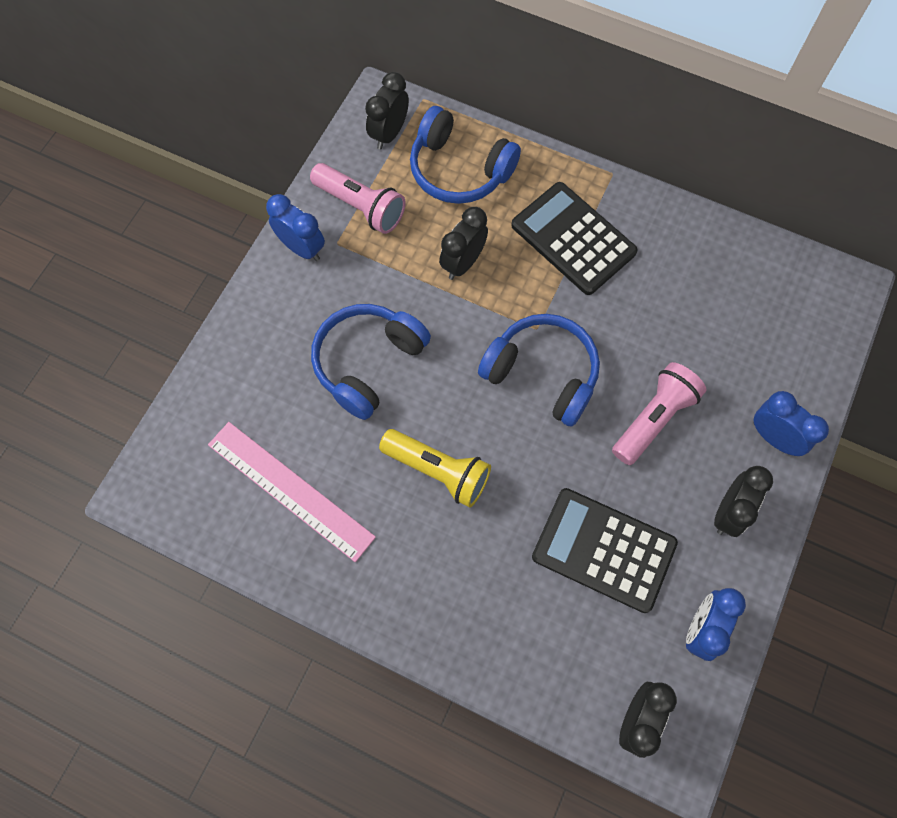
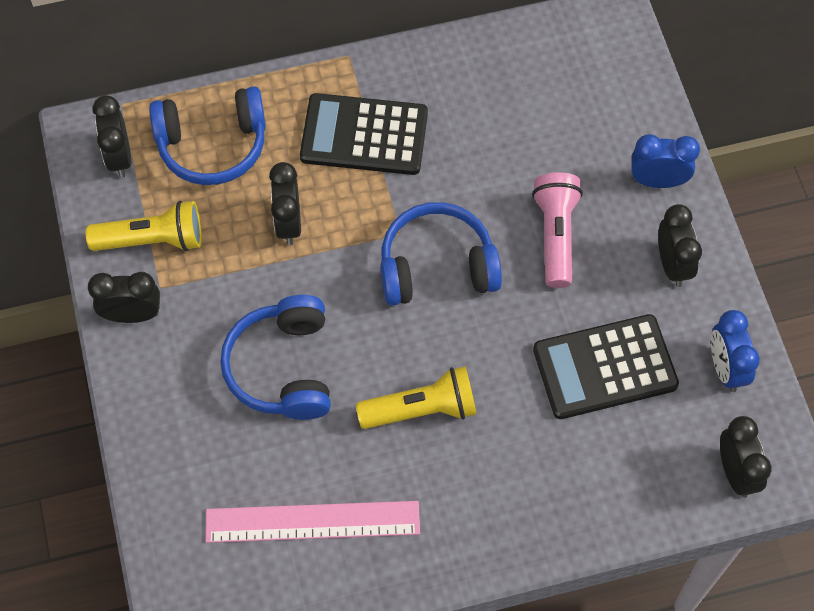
camera: 40 degrees left, 5 degrees down
blue clock [266,194,325,261] -> black clock [88,272,160,323]
pink flashlight [310,163,406,234] -> yellow flashlight [86,201,202,251]

